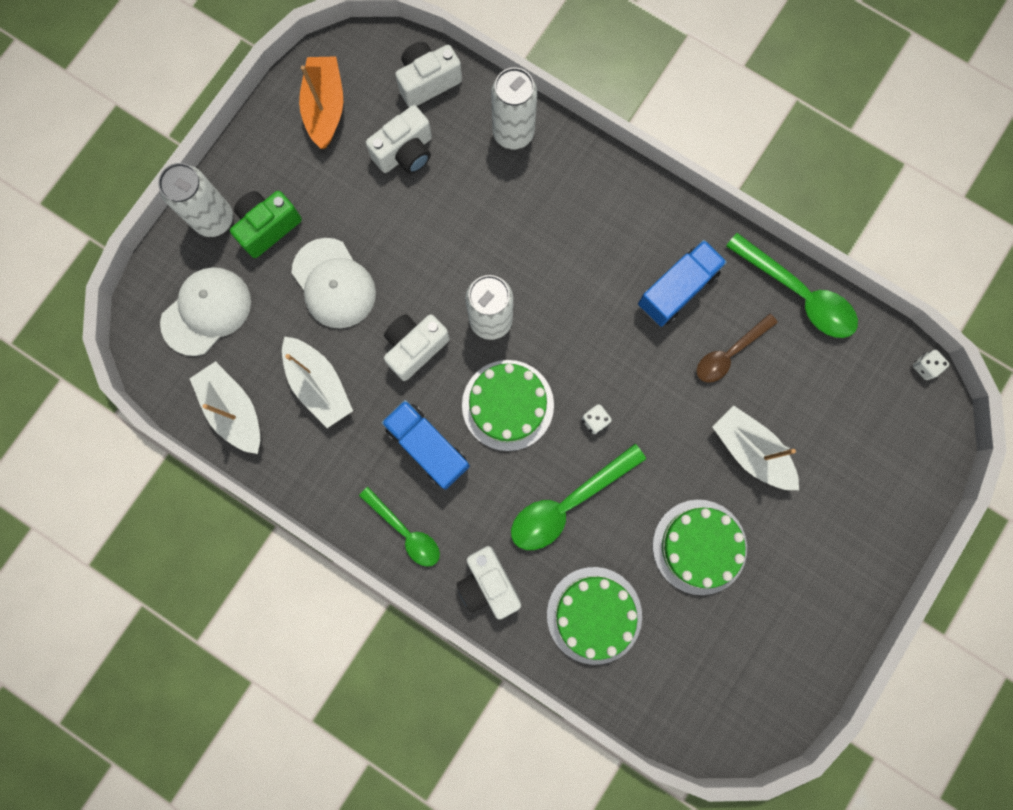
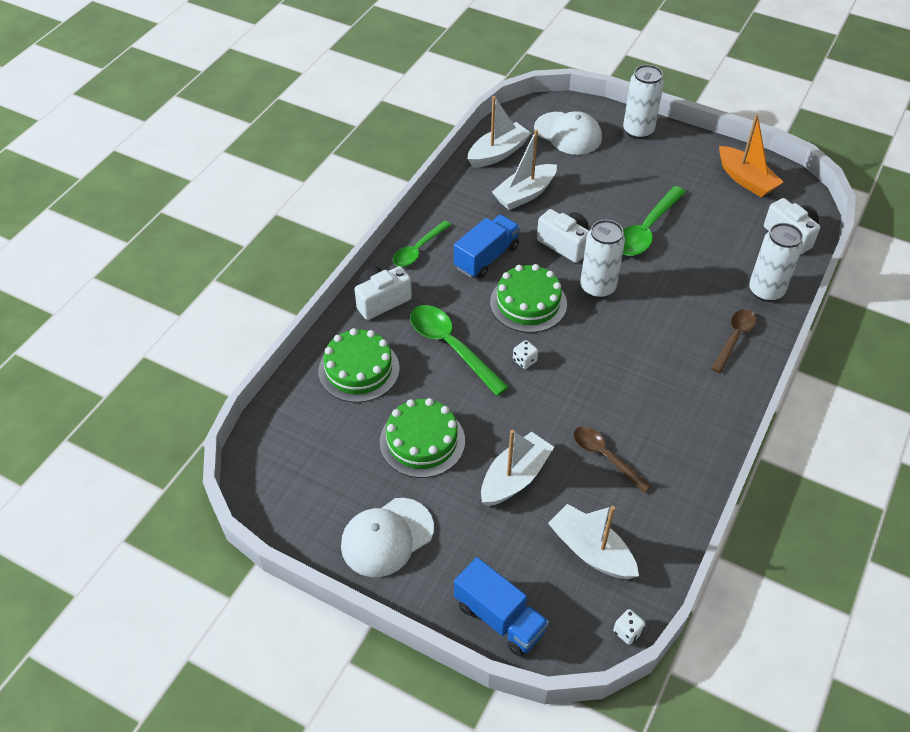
camera: 85 degrees right, 30 degrees down
green camera [230,191,302,258] -> none
white cap [292,238,376,328] -> white cap moved to [341,498,434,577]
orange boat [299,56,343,149] -> orange boat turned 60 degrees clockwise [719,114,783,197]
white camera [366,105,432,174] -> none
blue truck [638,240,727,327] -> blue truck moved to [454,557,549,656]
green spoon [726,233,858,338] -> green spoon moved to [623,186,686,256]
none -> white boat [548,504,639,579]
none -> brown spoon [711,309,756,373]

